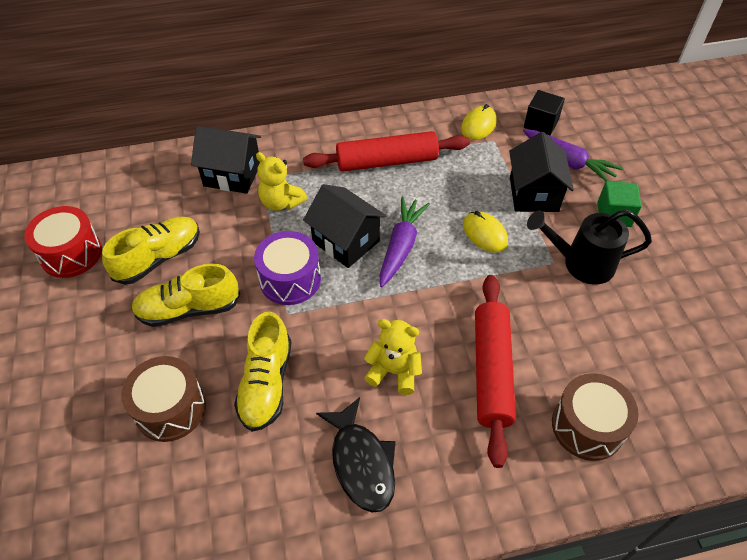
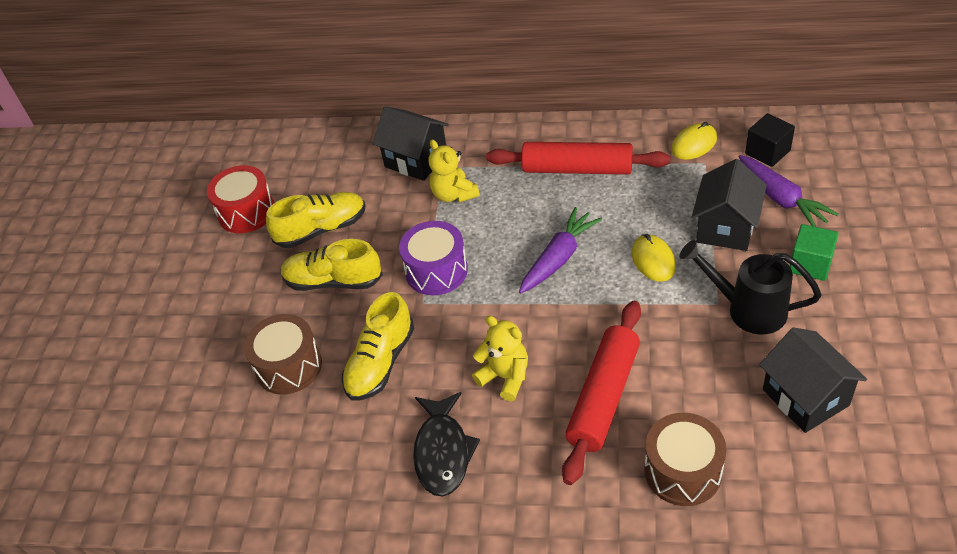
camera: 25 degrees right, 5 degrees down
black house [303,184,386,268] -> black house moved to [759,327,867,433]

